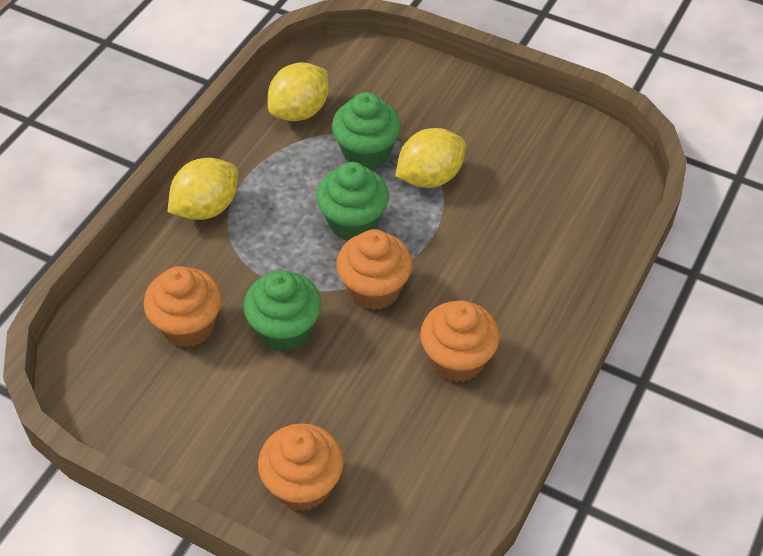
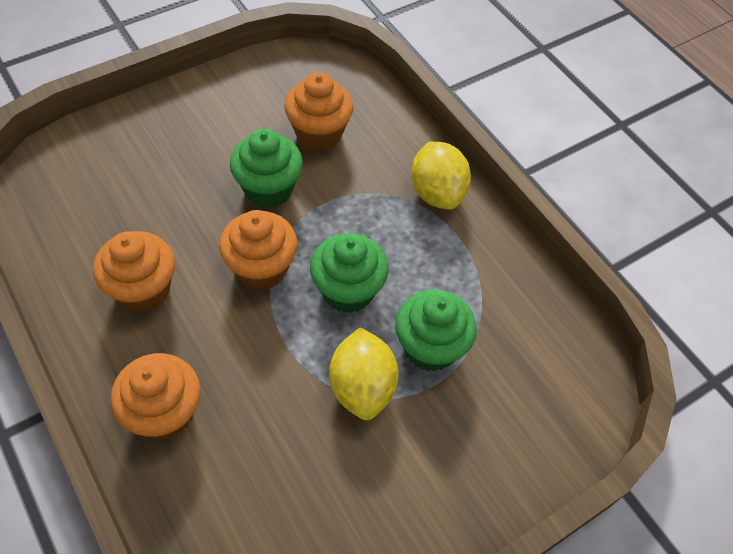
camera: 115 degrees right, 5 degrees up
orange cupcake [258,423,344,511] -> orange cupcake moved to [111,353,201,440]
yellow lemon [267,62,328,121] -> none

